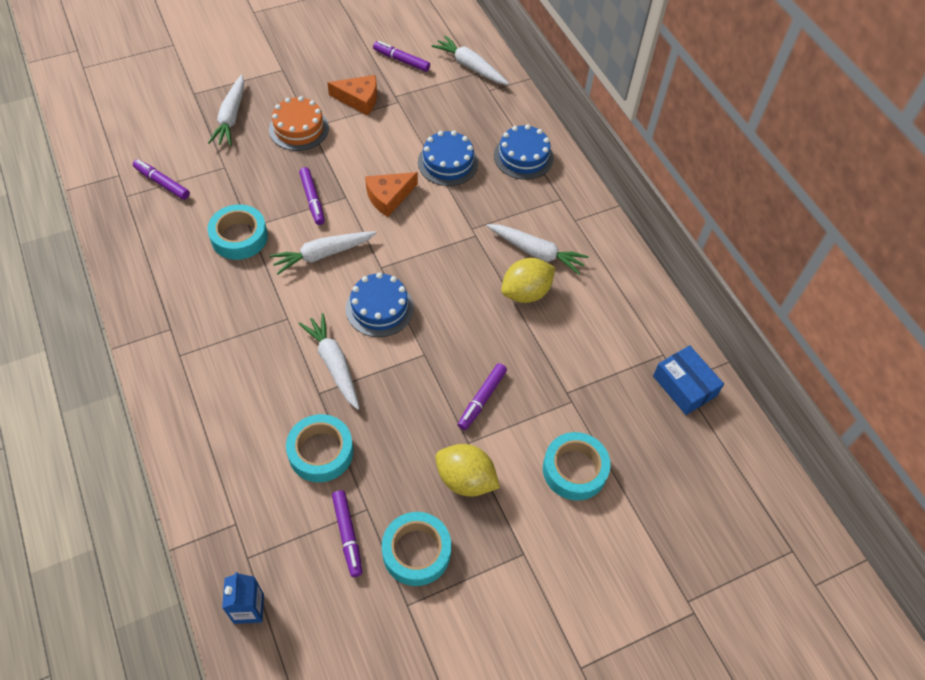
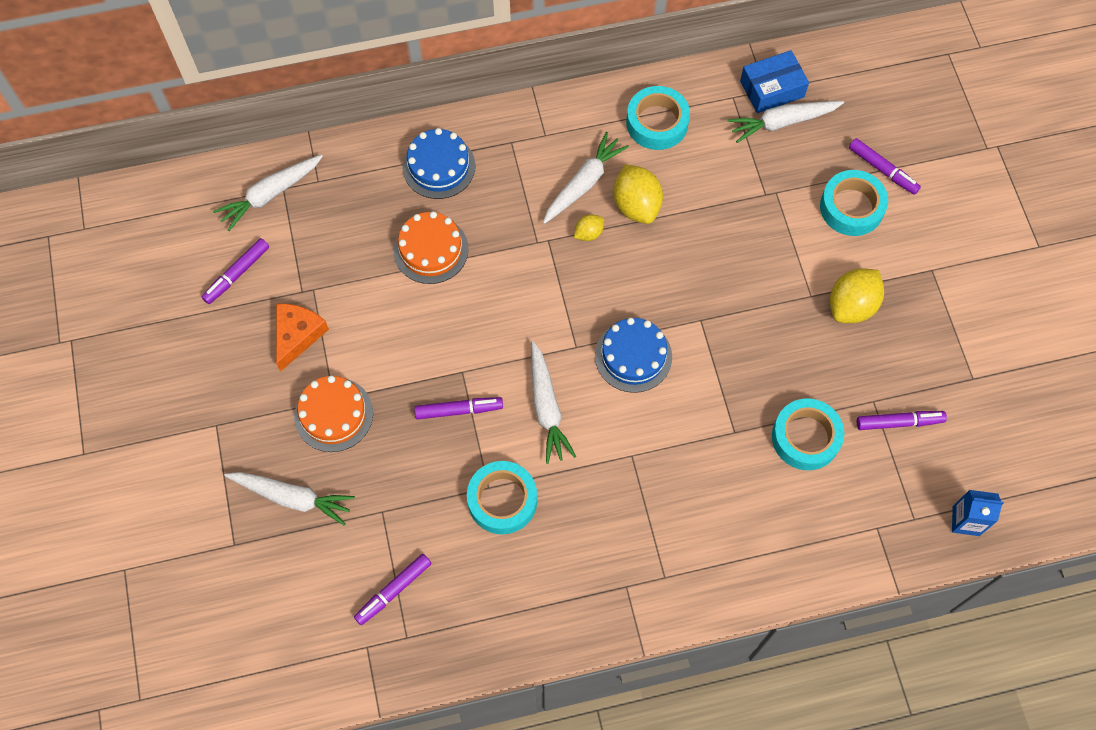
camera: 75 degrees left, 10 degrees up
white carrot [299,313,360,410] -> white carrot moved to [728,101,844,143]
orange cheese [365,172,418,217] -> none
turquoise tape [382,512,451,586] -> turquoise tape moved to [626,86,690,150]
blue cake [418,131,478,186] -> orange cake [394,211,469,284]
purple marker [458,363,507,430] -> purple marker moved to [849,138,921,195]
none -> yellow lemon [574,214,604,241]

